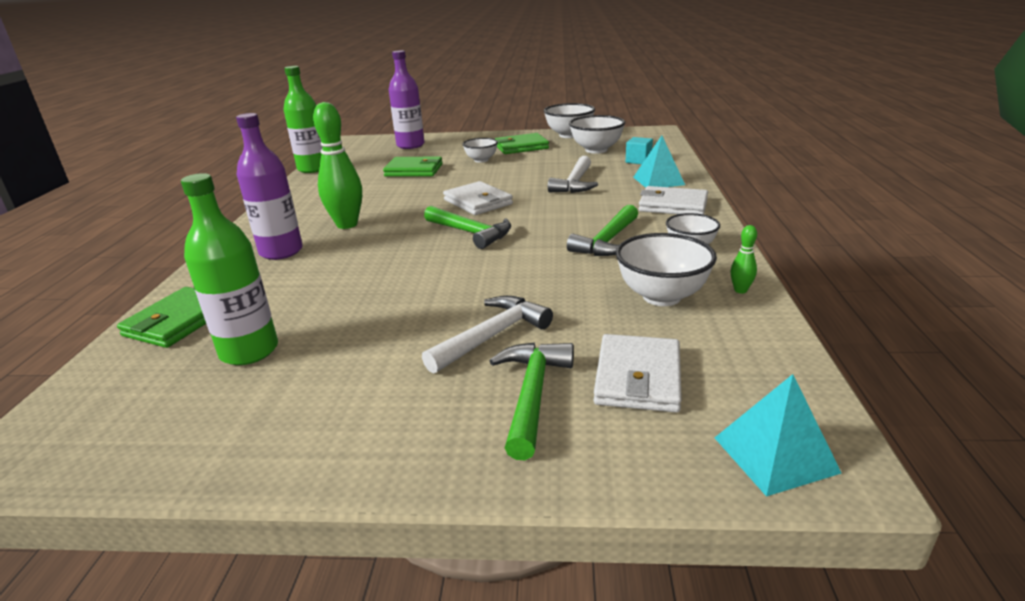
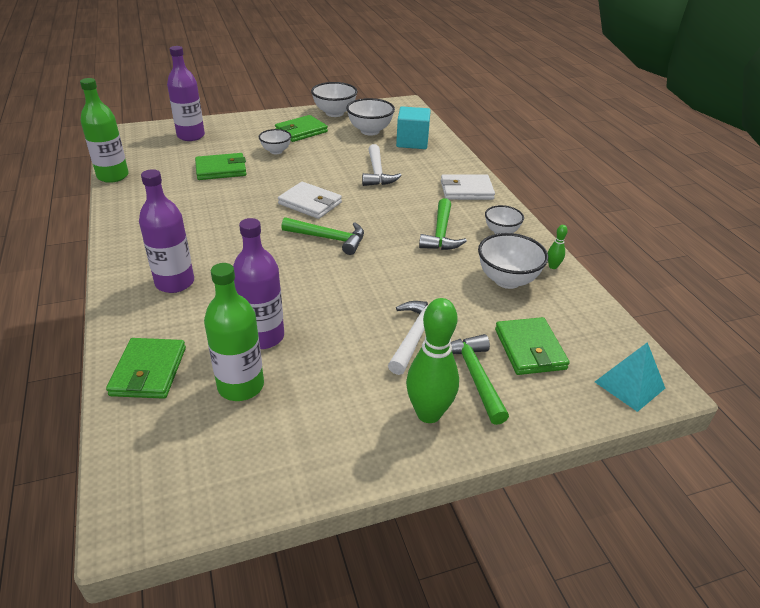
camera: 25 degrees left, 10 degrees up
green bowling pin [313,102,362,229] -> green bowling pin moved to [406,298,459,423]
white wallet [594,334,682,413] -> green wallet [495,317,570,375]
turquoise cube [626,137,653,164] -> turquoise cube [396,106,431,149], size x1.72
turquoise pyramid [633,136,685,188] -> none
none -> purple bottle [233,218,284,349]

